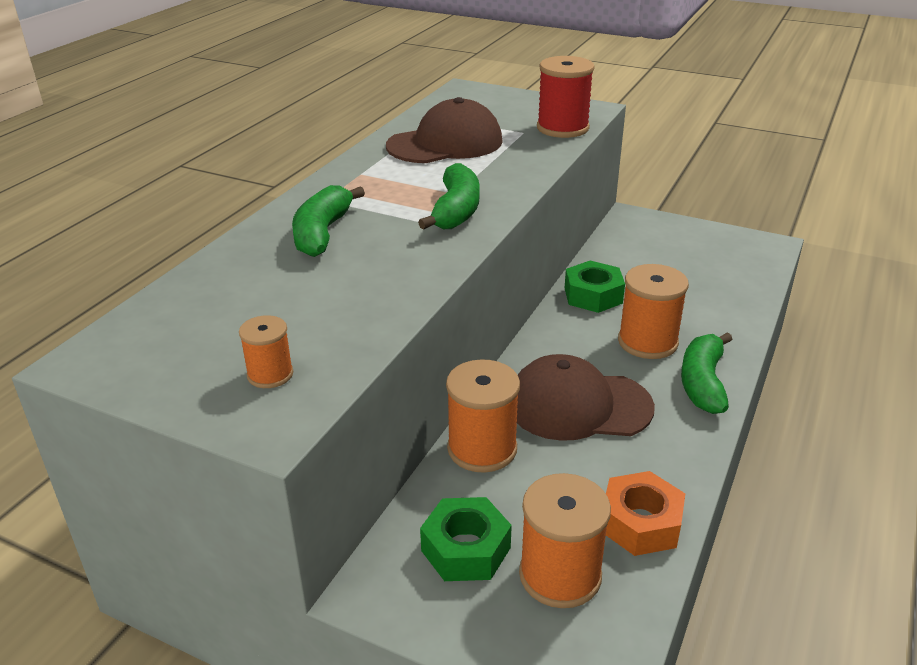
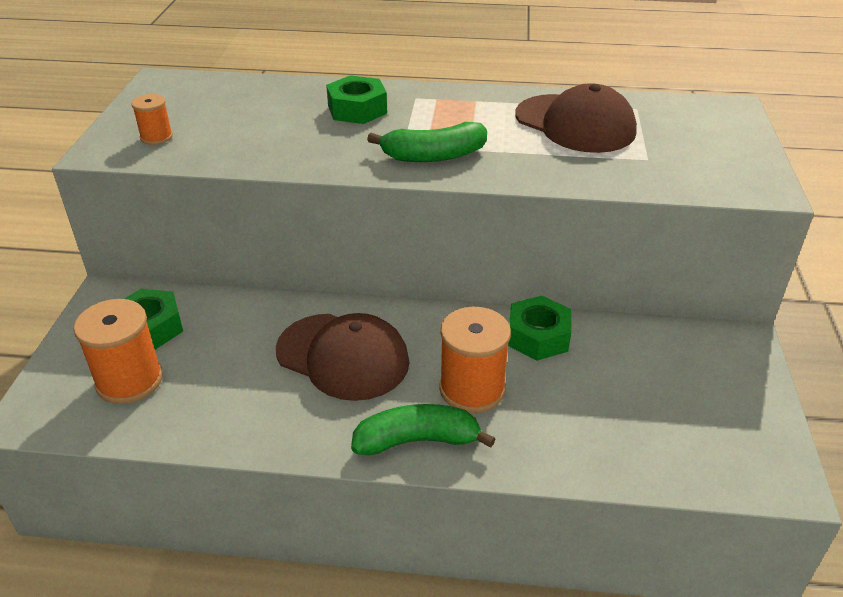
camera: 70 degrees right, 5 degrees up
green banana [292,185,365,257] -> green nut [326,75,387,124]
orange spool [446,359,520,473] -> none
brown cap [517,354,655,441] -> brown cap turned 135 degrees clockwise [276,313,409,401]
red spool [537,56,594,138] -> none
orange nut [606,471,686,556] -> none

